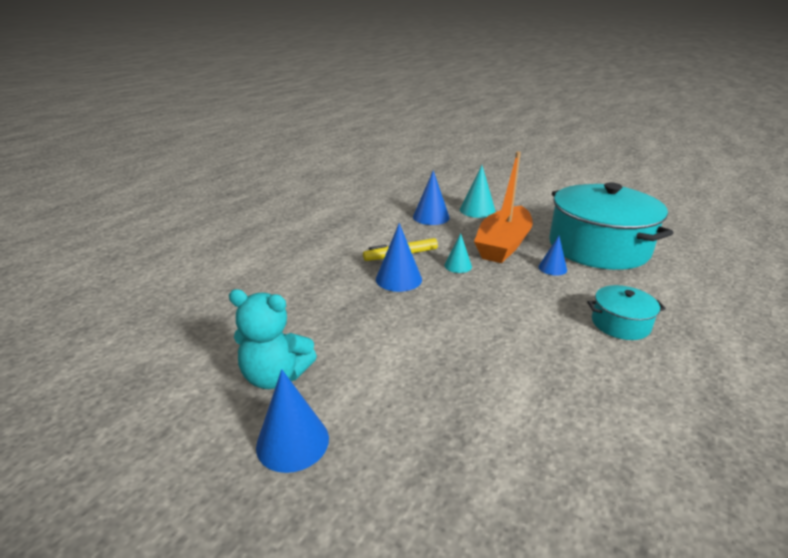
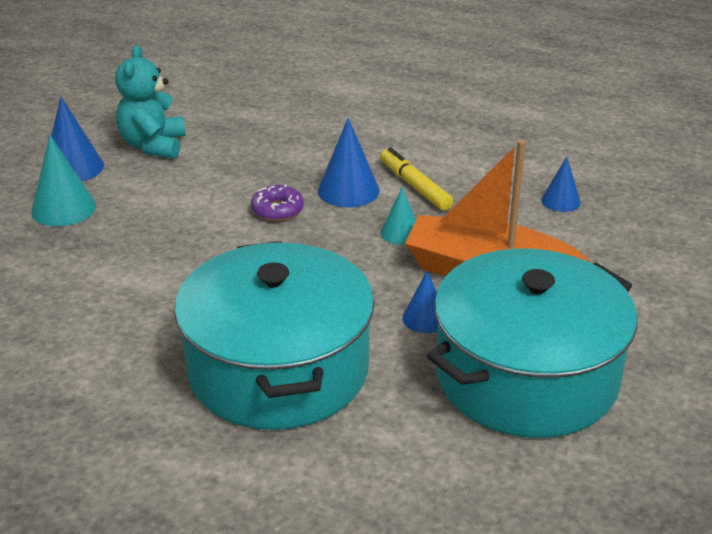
camera: 80 degrees right, 5 degrees up
blue cone [413,170,450,225] -> blue cone [541,157,581,212], size x0.62
turquoise cone [460,165,496,218] -> turquoise cone moved to [31,135,96,227]
turquoise pot [587,285,666,340] -> turquoise pot [174,241,375,430], size x2.23
none -> purple donut [251,184,304,221]

